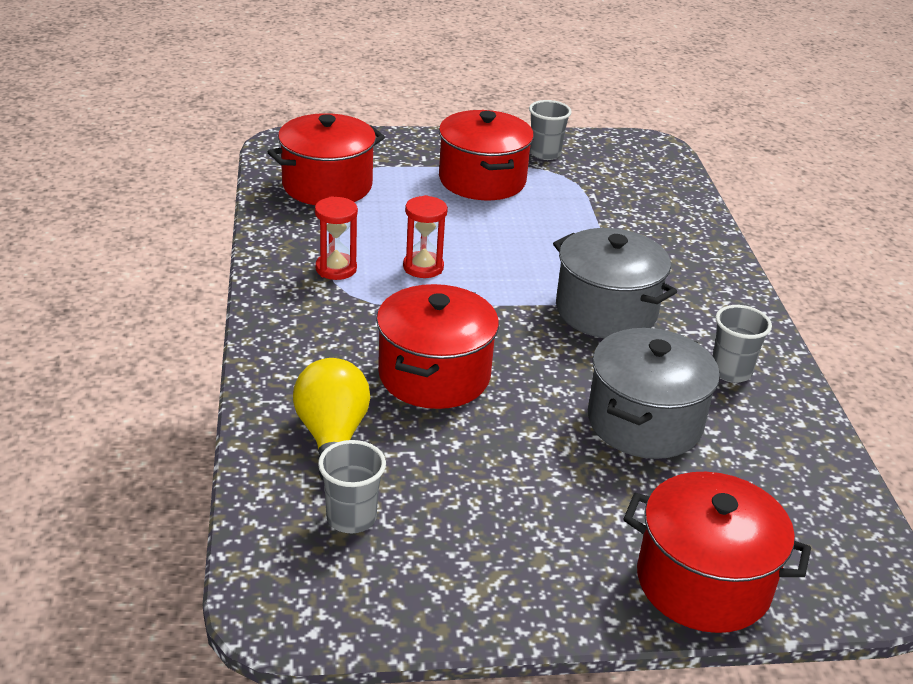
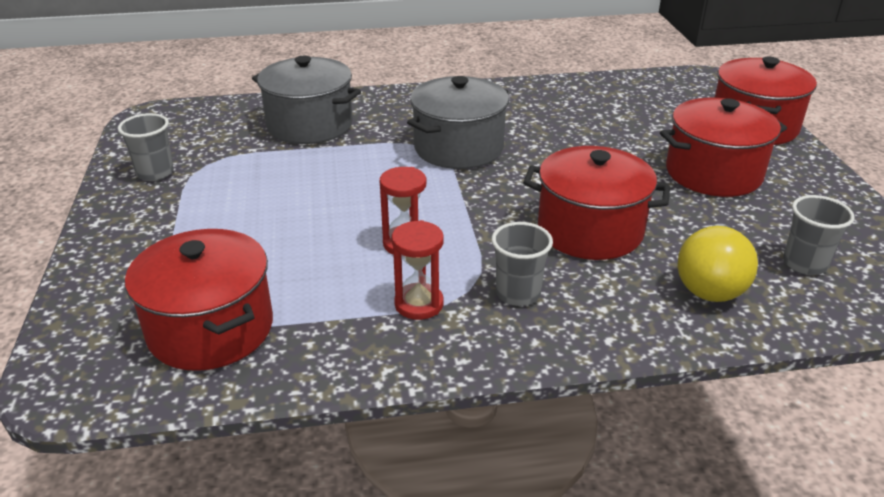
camera: 90 degrees left, 0 degrees up
yellow light bulb [293,358,370,481] -> yellow light bulb turned 60 degrees counterclockwise [677,224,758,302]
red pot [439,110,534,200] -> red pot moved to [660,98,787,197]
grey pot [588,328,720,459] -> grey pot moved to [252,56,361,144]
grey cup [713,305,772,383] -> grey cup moved to [492,222,553,306]

